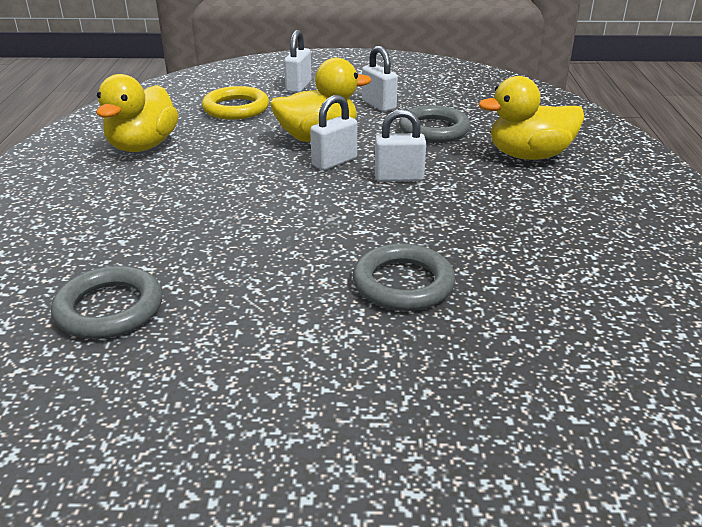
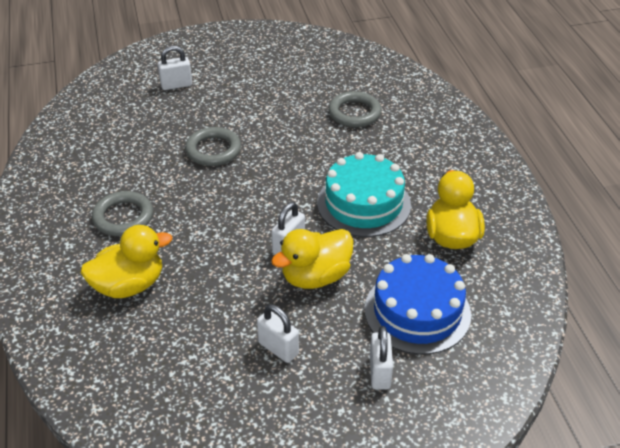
camera: 165 degrees right, 10 degrees up
yellow ring [202,86,269,120] -> blue cake [364,254,471,355]
white padlock [375,109,426,182] -> white padlock moved to [158,46,192,90]
grey ring [399,105,470,142] -> grey ring moved to [92,191,153,236]
none -> turquoise cake [317,152,411,237]

